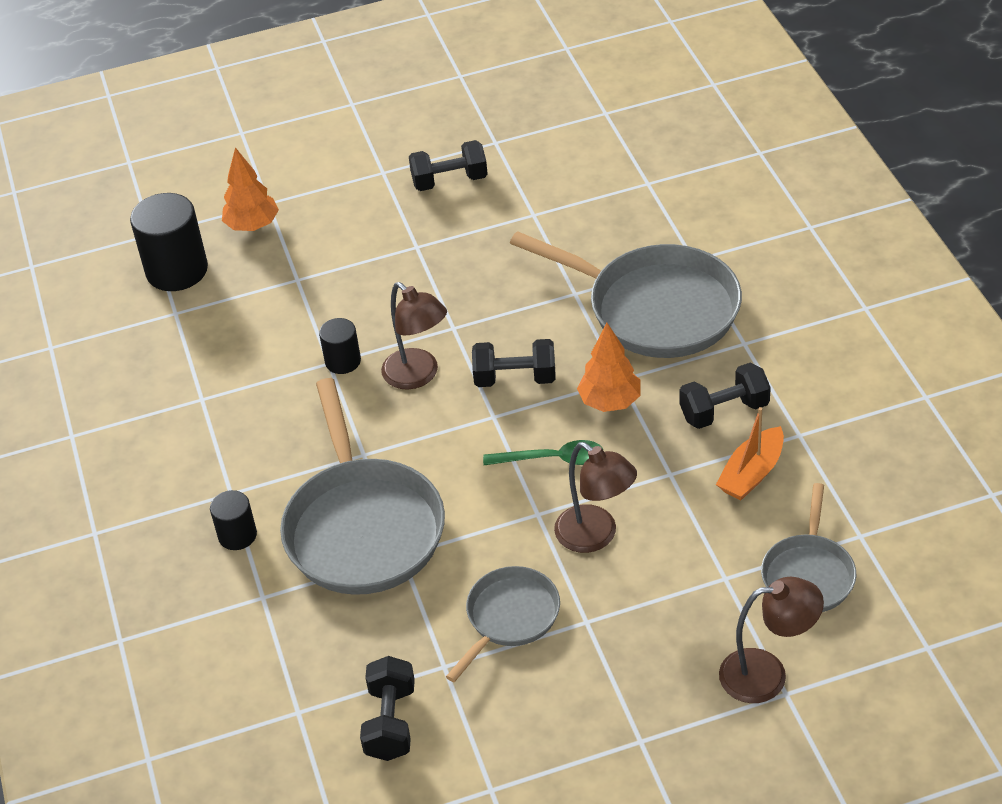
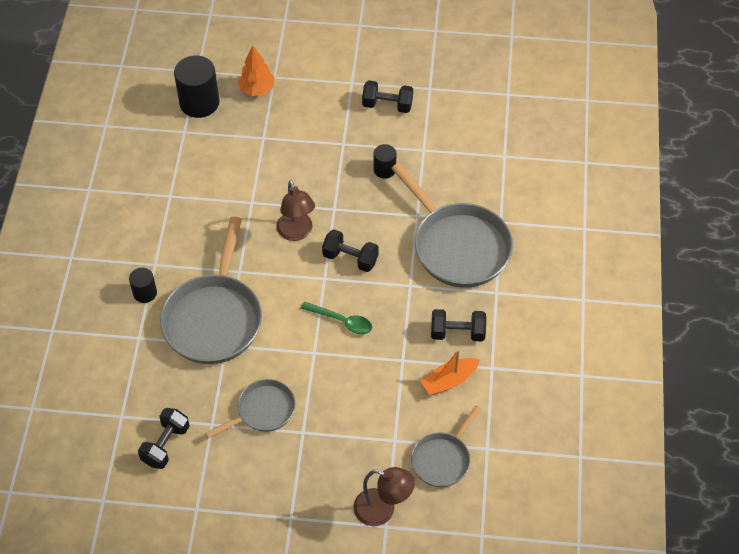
camera: 20 degrees right, 10 degrees up
black cylinder [319,318,361,374] -> black cylinder moved to [374,144,396,179]
brown lamp [554,442,637,553] -> none
orange tree [577,323,640,412] -> none

